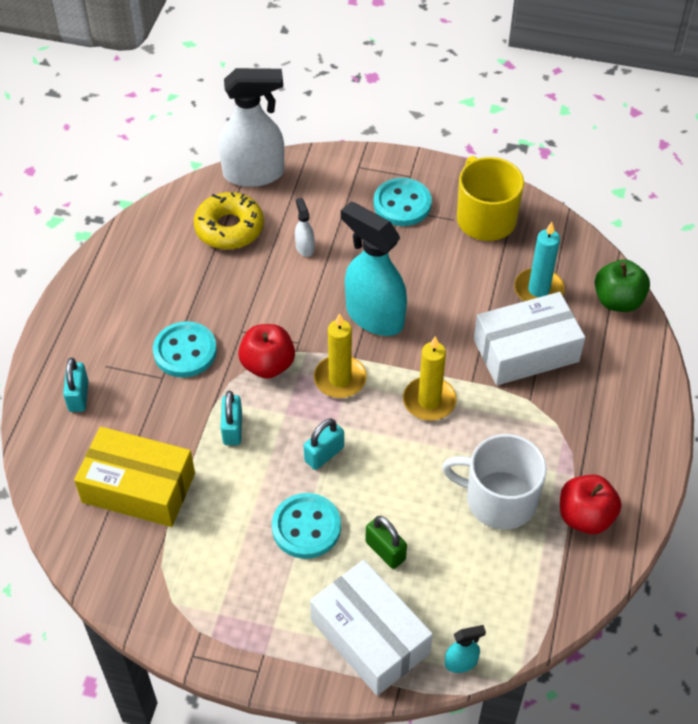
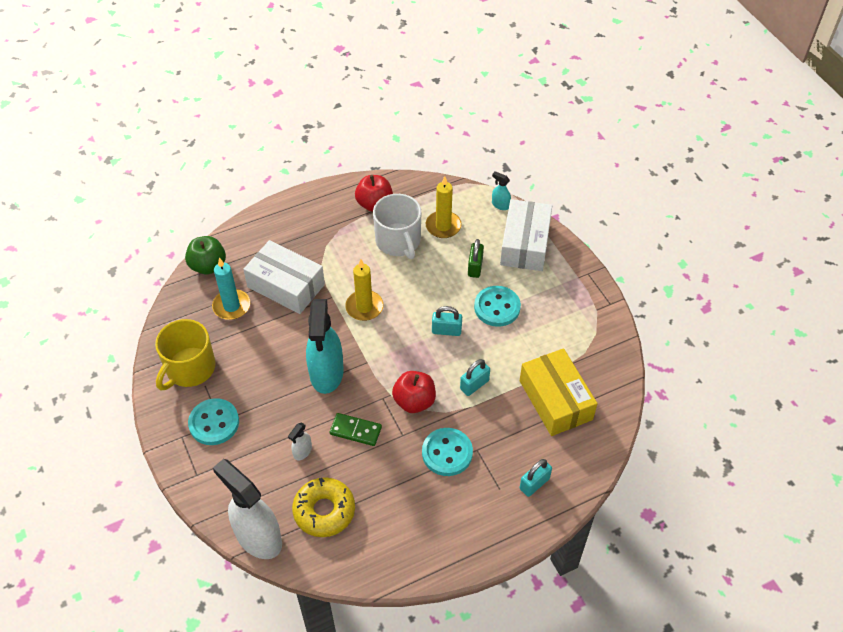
camera: 130 degrees left, 0 degrees up
yellow candle [314,313,367,398] -> yellow candle moved to [426,176,462,238]
none -> green domino [330,413,382,446]

